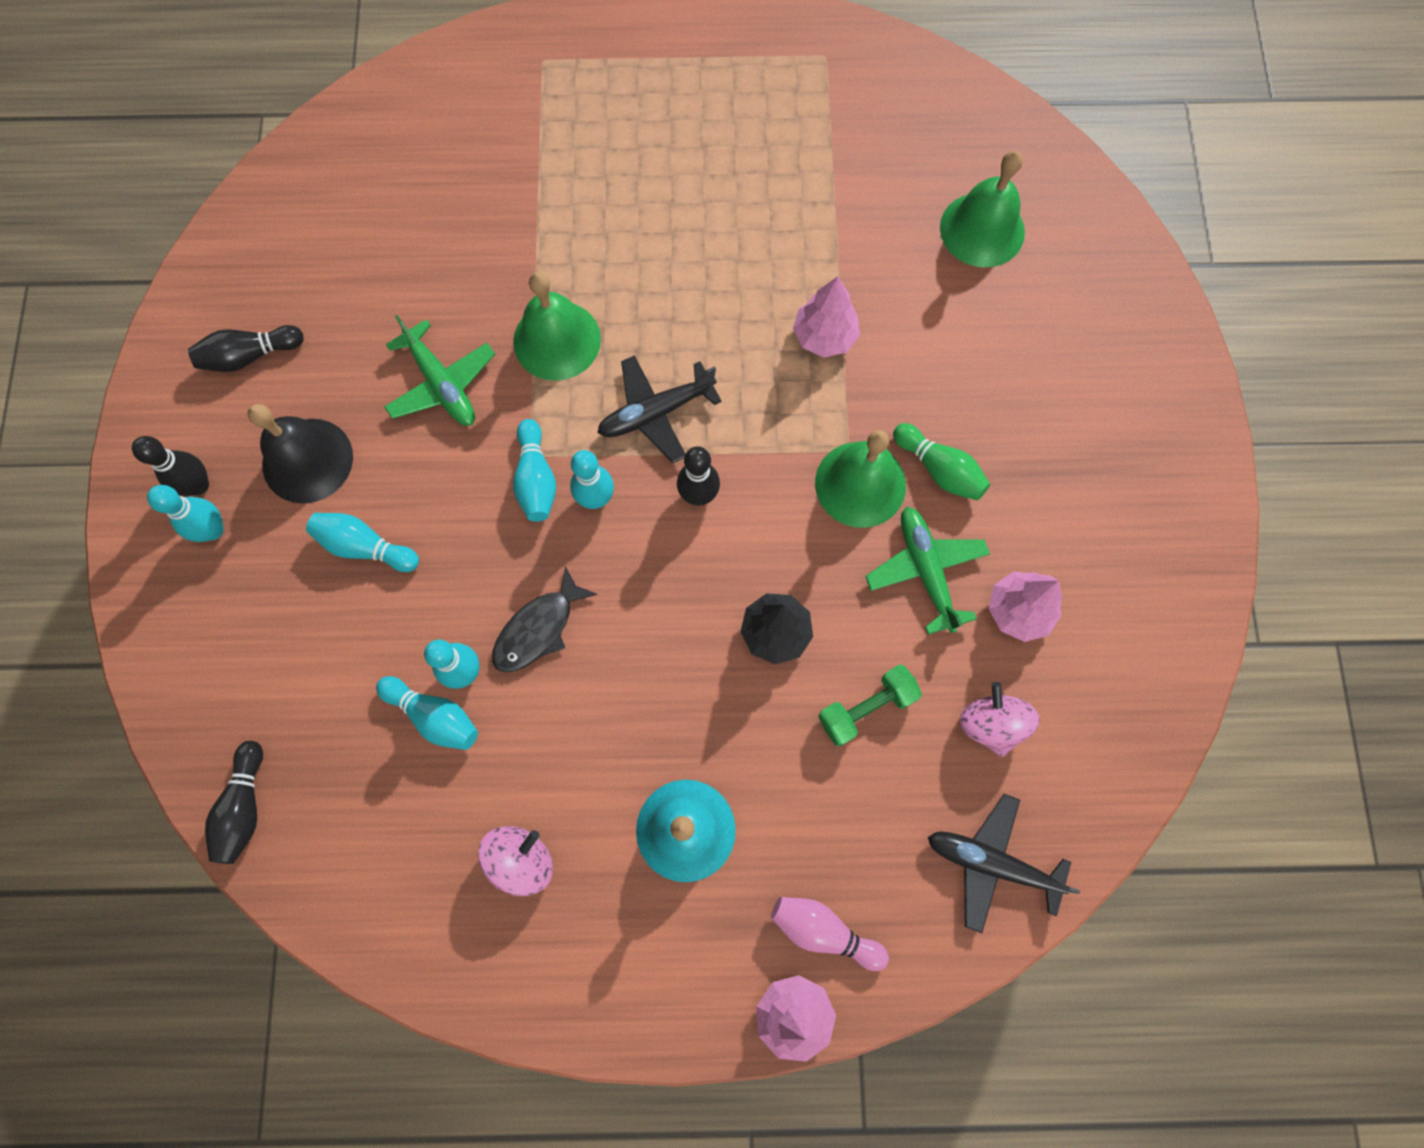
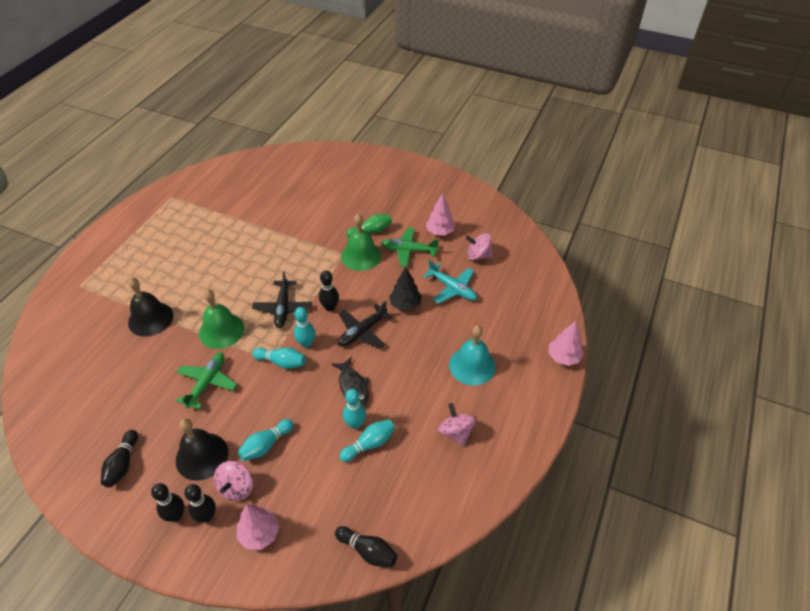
camera: 65 degrees left, 25 degrees down
turquoise bowling pin [147,485,224,542] -> black bowling pin [184,484,216,523]
green plane [384,315,495,426] -> green plane turned 60 degrees counterclockwise [176,353,237,409]
pink bowling pin [771,897,889,971] -> none
pink tree [793,276,860,358] -> pink tree moved to [237,505,279,550]
green dumbbell [818,665,922,746] -> turquoise plane [423,260,477,304]
black plane [928,794,1080,933] -> black plane moved to [338,301,393,348]
green bell [940,151,1025,268] -> none
none -> black bell [128,277,173,337]
none -> pink spinning top [214,461,253,501]

